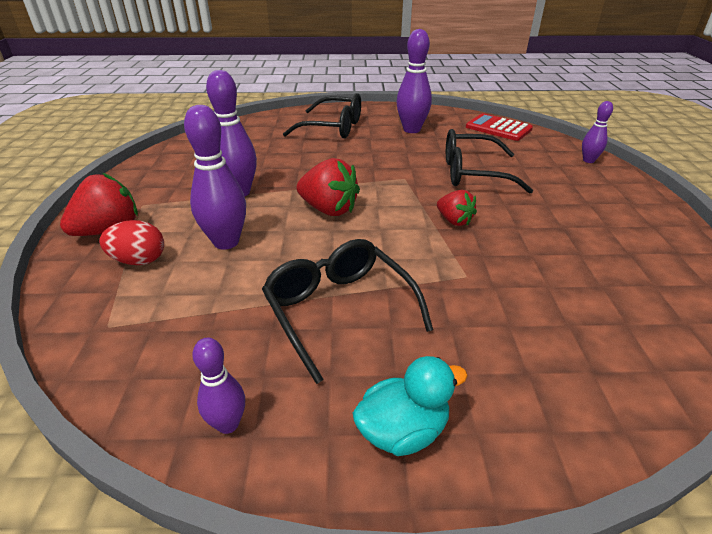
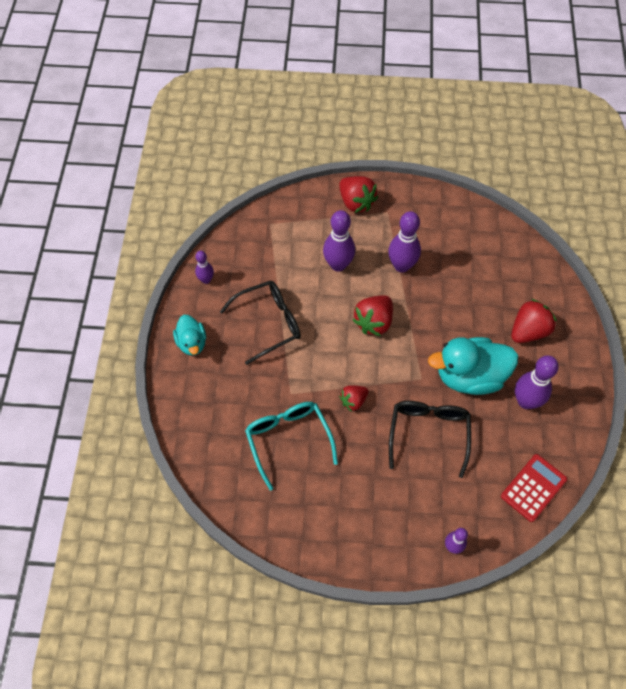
camera: 95 degrees right, 25 degrees up
red egg [99,220,164,265] -> none
black glasses [283,93,361,138] -> red strawberry [511,299,557,343]
none -> turquoise glasses [245,402,338,490]
none -> turquoise duck [428,337,518,395]

